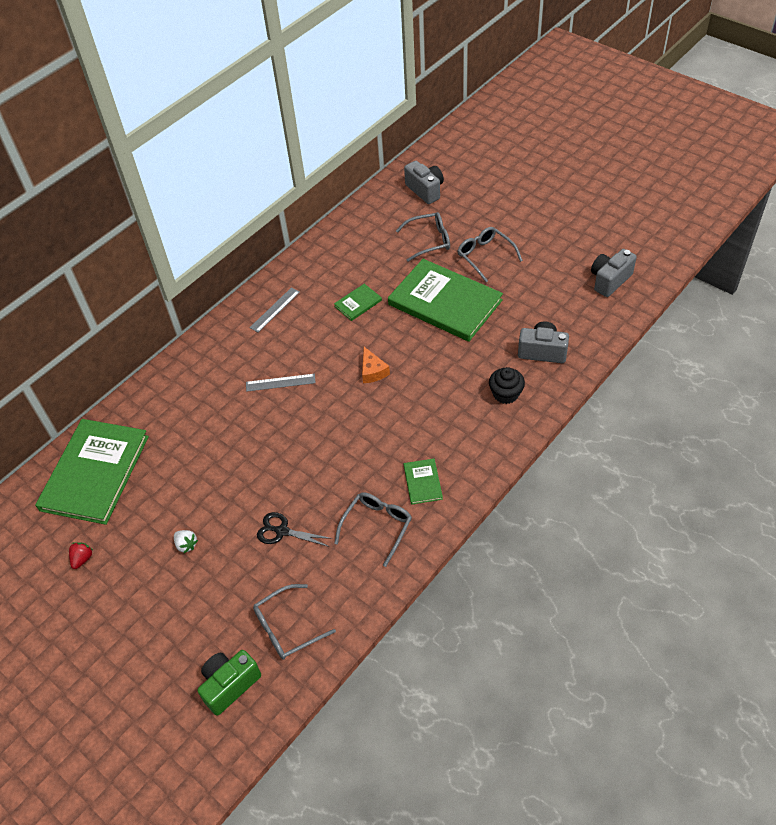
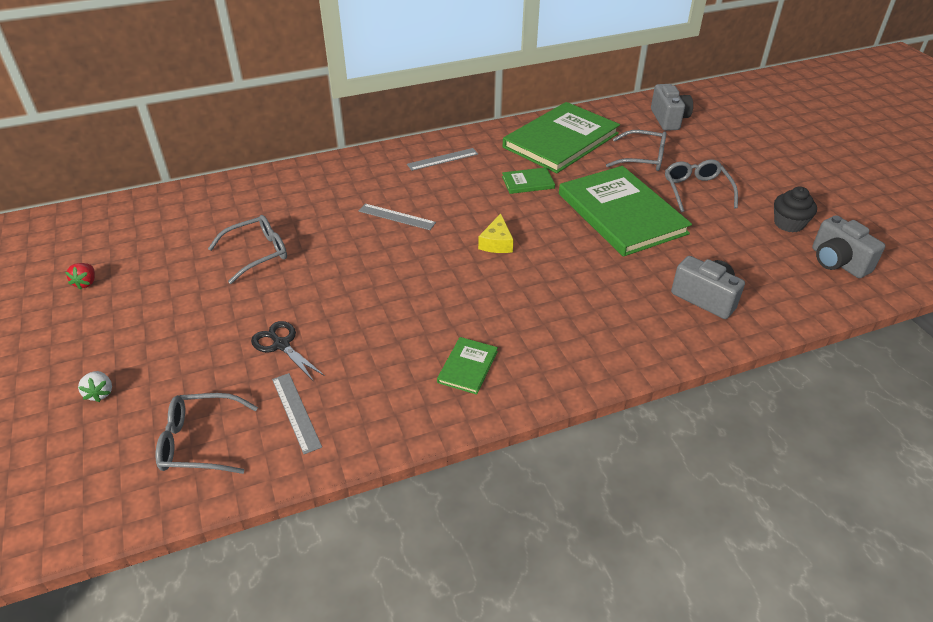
camera: 25 degrees right, 10 degrees down
green book [35,419,149,525] -> green book moved to [503,102,620,173]
red strawberry [69,542,93,569] -> red strawberry turned 135 degrees clockwise [65,263,95,289]
white strawberry [174,530,198,553] -> white strawberry moved to [78,371,112,402]
green camera [197,650,261,716] -> none
grey glasses [334,492,412,567] -> grey glasses moved to [208,215,287,284]
orange cheese [362,347,390,383] -> yellow cheese [478,213,514,253]
black cupcake [489,367,525,404] -> black cupcake moved to [774,187,817,232]
grey camera [591,249,637,297] -> grey camera turned 105 degrees counterclockwise [812,215,885,278]
none -> grey ruler [272,373,322,454]

